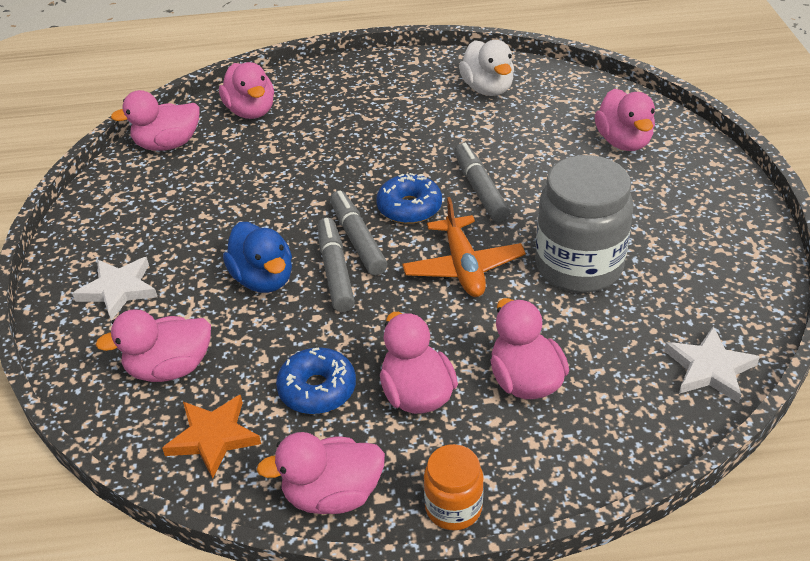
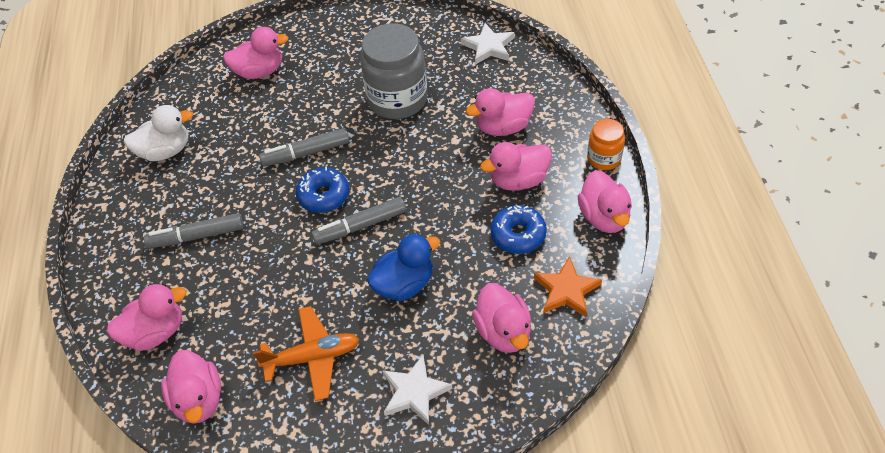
camera: 90 degrees left, 10 degrees up
grey marker [318,218,355,312] -> grey marker moved to [144,213,243,248]
orange plane [402,197,526,297] -> orange plane moved to [253,306,360,401]

